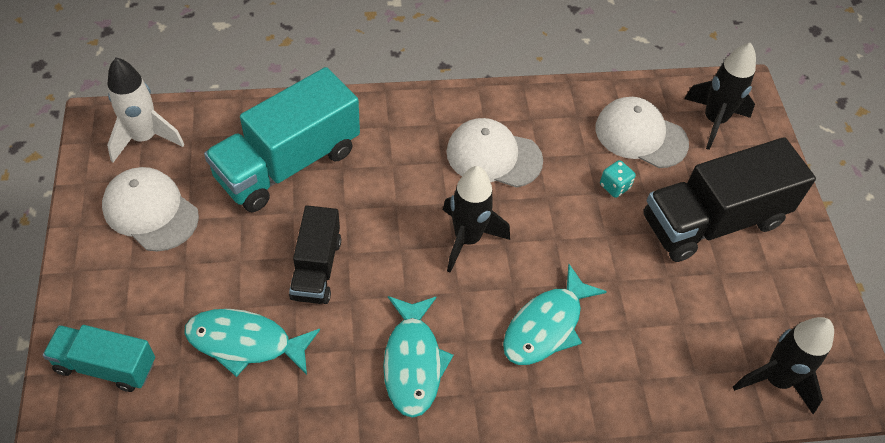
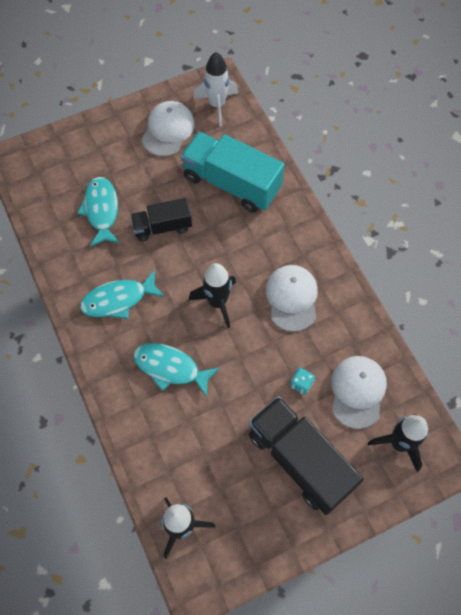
camera: 75 degrees right, 10 degrees up
turquoise truck [43,325,155,392] -> none

